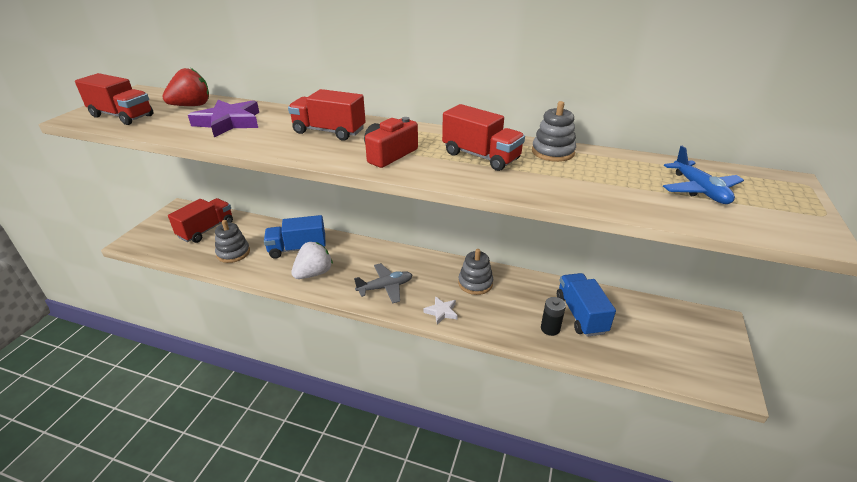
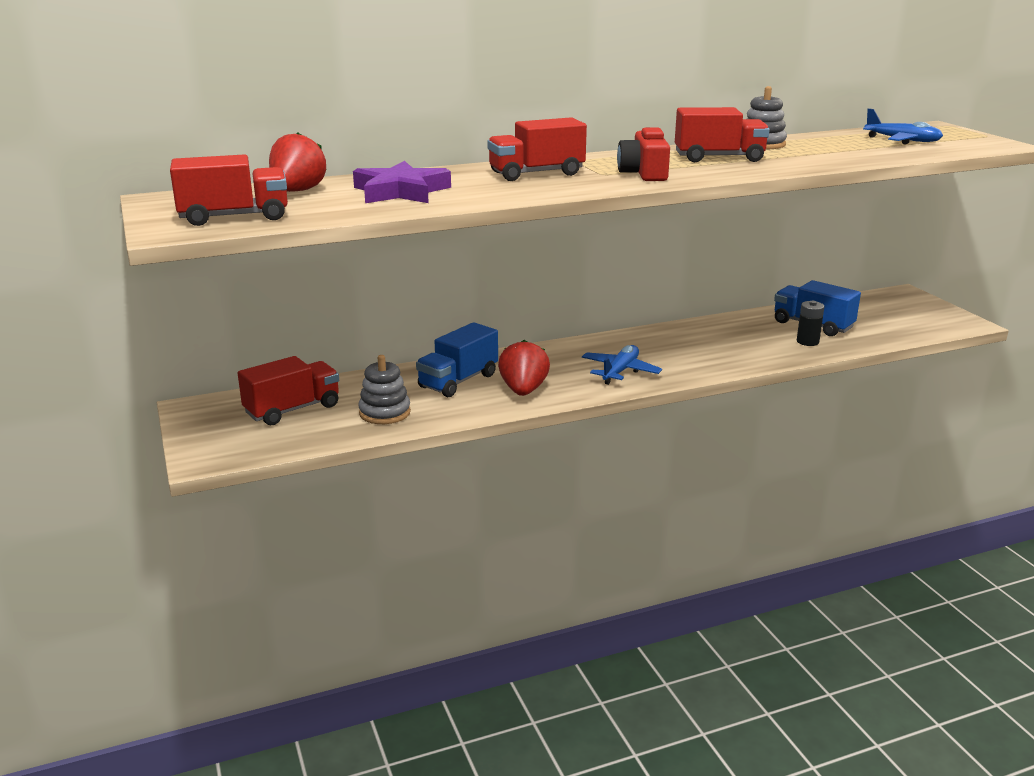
camera: 40 degrees left, 10 degrees down
red truck [168,198,233,243] -> red truck turned 60 degrees clockwise [238,356,339,425]
white strawberry [291,242,333,279] -> red strawberry [498,340,550,396]
grey plane [354,263,412,304] -> blue plane [582,345,662,385]
white star [423,296,458,325] -> none
grey stacking toy [458,249,493,295] -> none

